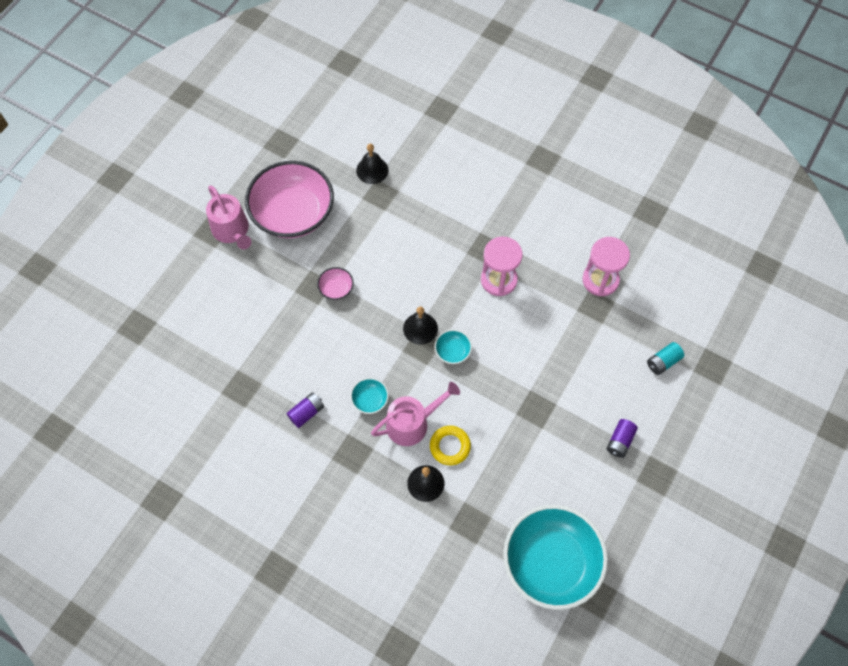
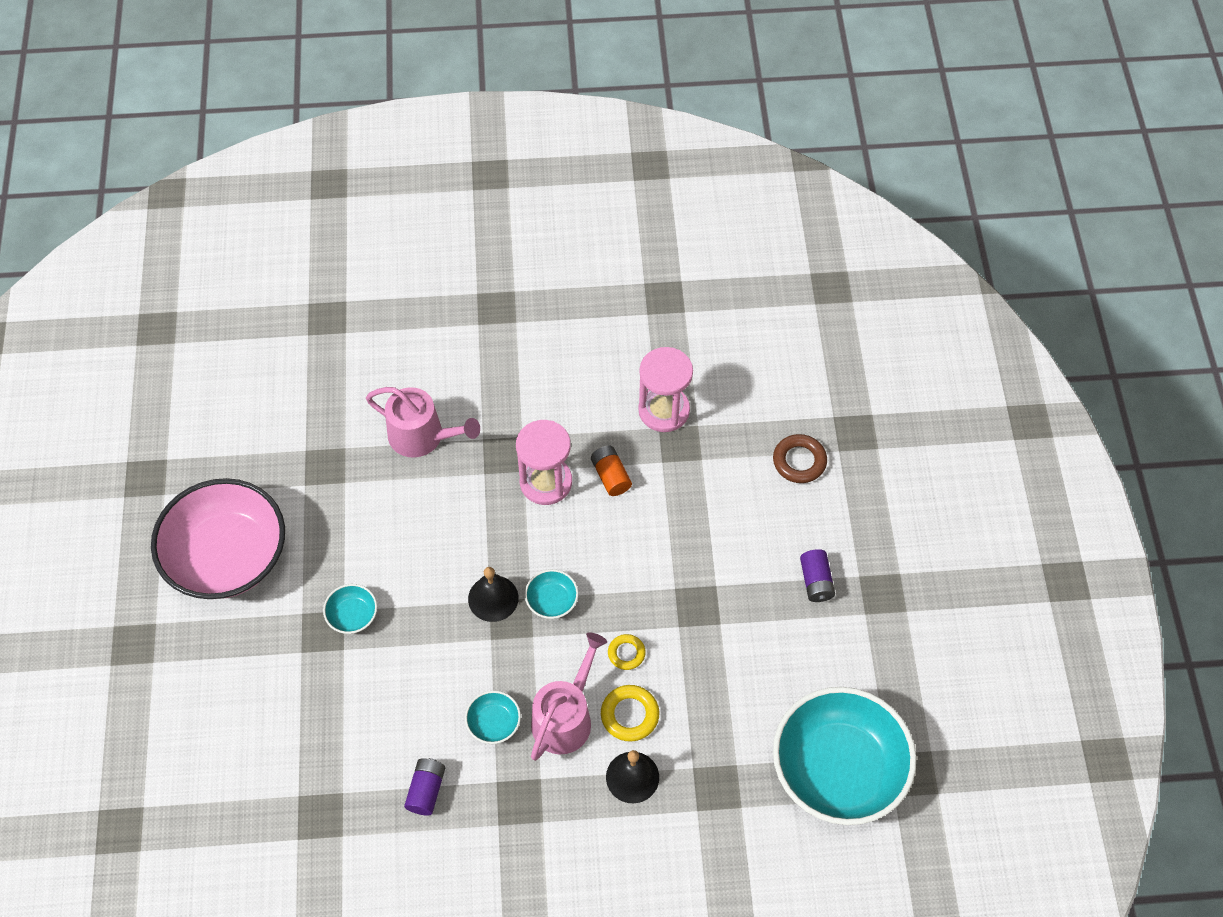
camera: 35 degrees left, 5 degrees down
pink watering can [206,186,251,250] -> pink watering can moved to [366,387,480,458]
pink bowl [317,267,354,300] -> turquoise bowl [323,584,377,634]
black bell [356,144,388,184] -> none
turquoise battery [647,342,684,375] -> brown ring [773,434,827,483]
none -> orange battery [591,445,632,496]
none -> yellow ring [608,634,646,670]

